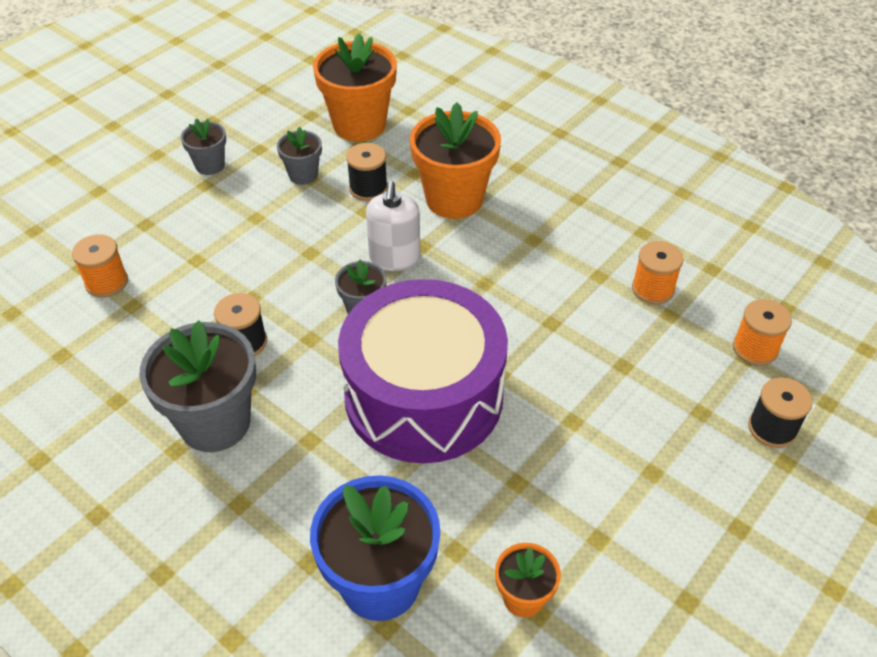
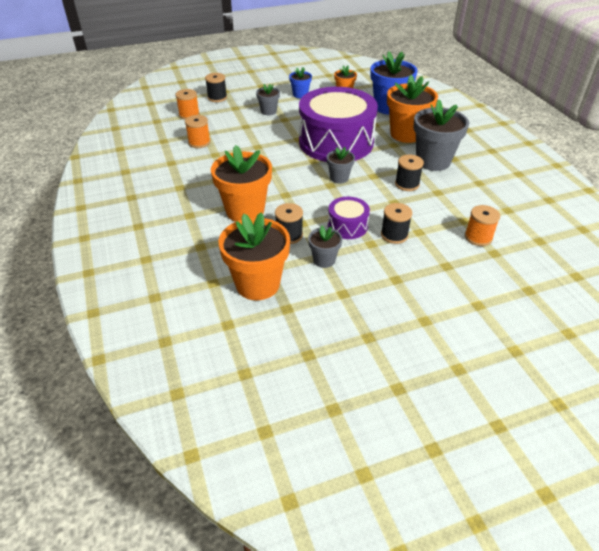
camera: 150 degrees left, 5 degrees down
grey flower pot [181,119,226,175] -> grey flower pot moved to [256,84,280,115]
white soap dispenser [366,181,420,271] -> none
none -> blue flower pot [289,67,312,98]
none -> purple drum [328,197,370,239]
none -> black spool [381,203,412,244]
none -> orange flower pot [387,75,438,143]

